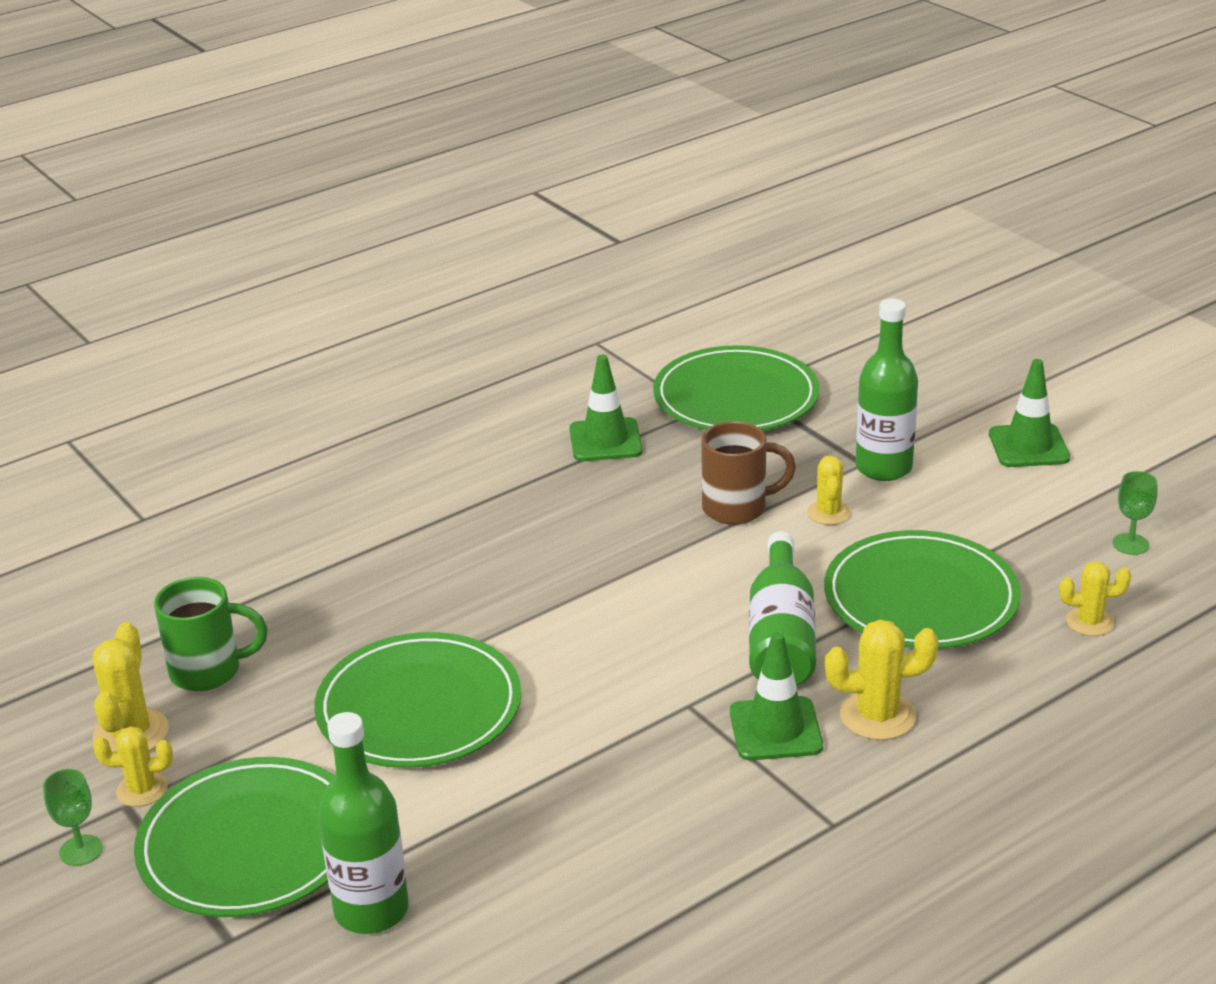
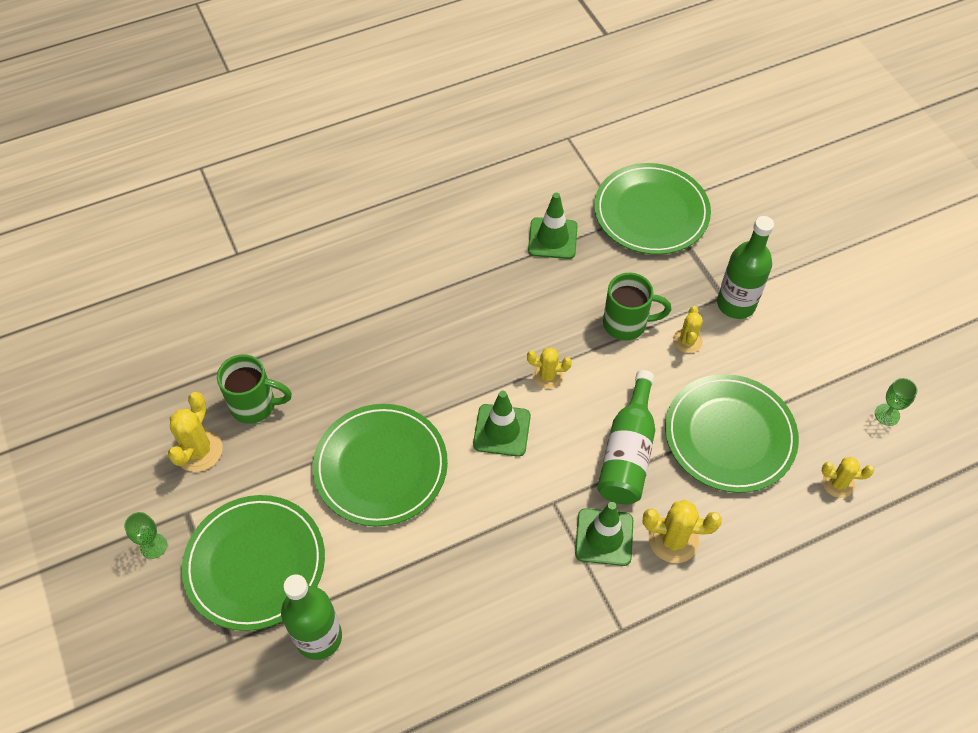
camera: 10 degrees right, 25 degrees up
yellow cactus [93,726,173,807] -> yellow cactus moved to [527,347,572,389]
brown mug [701,421,796,525] -> green mug [603,273,671,341]
green traffic cone [989,359,1070,467] -> green traffic cone moved to [473,391,531,457]

